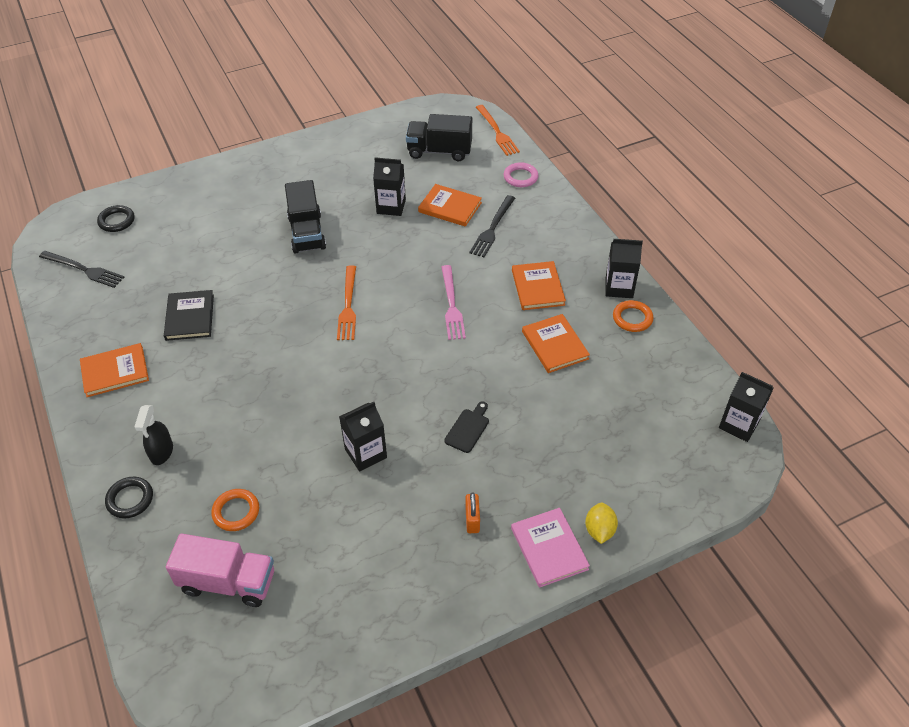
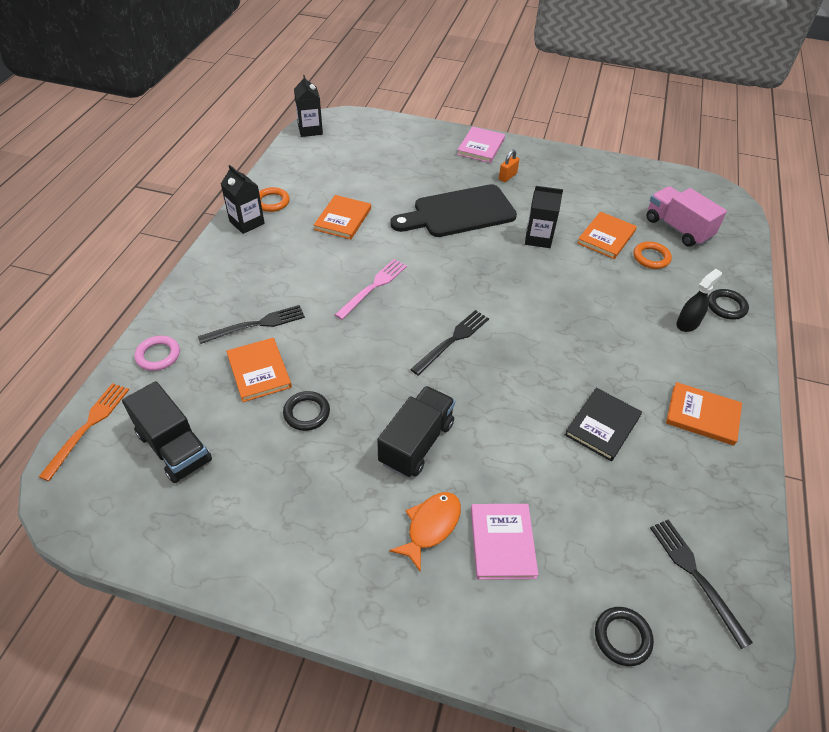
camera: 140 degrees left, 0 degrees up
orange fork [337,265,356,340] -> black fork [410,310,489,375]
black carton [373,157,406,216] -> black ring [283,391,330,431]
black cutting board [444,401,489,453] -> black cutting board [390,184,517,237], size x2.47
orange book [512,261,566,310] -> orange book moved to [577,212,637,259]
yellow lemon [585,503,618,544] -> none
none -> orange fish [389,492,461,572]
none -> pink book [471,504,538,580]

